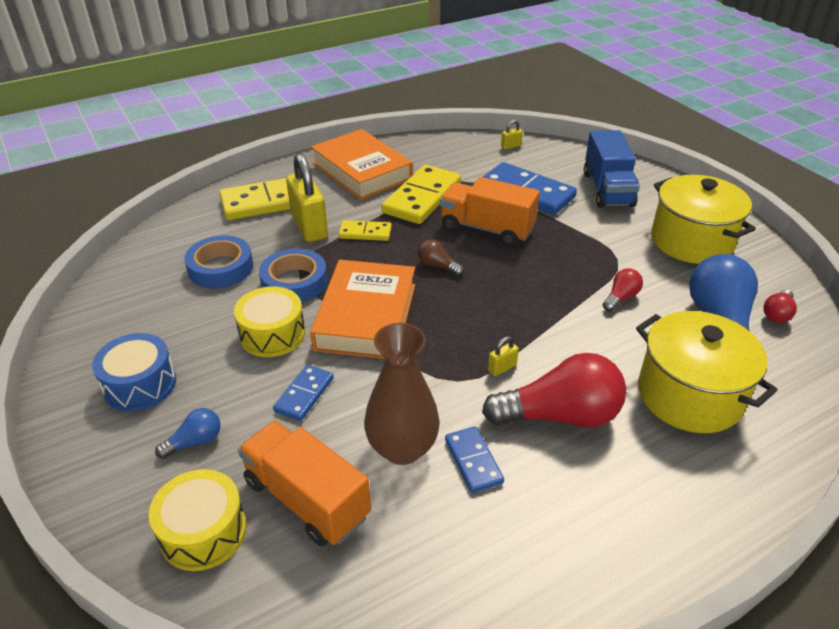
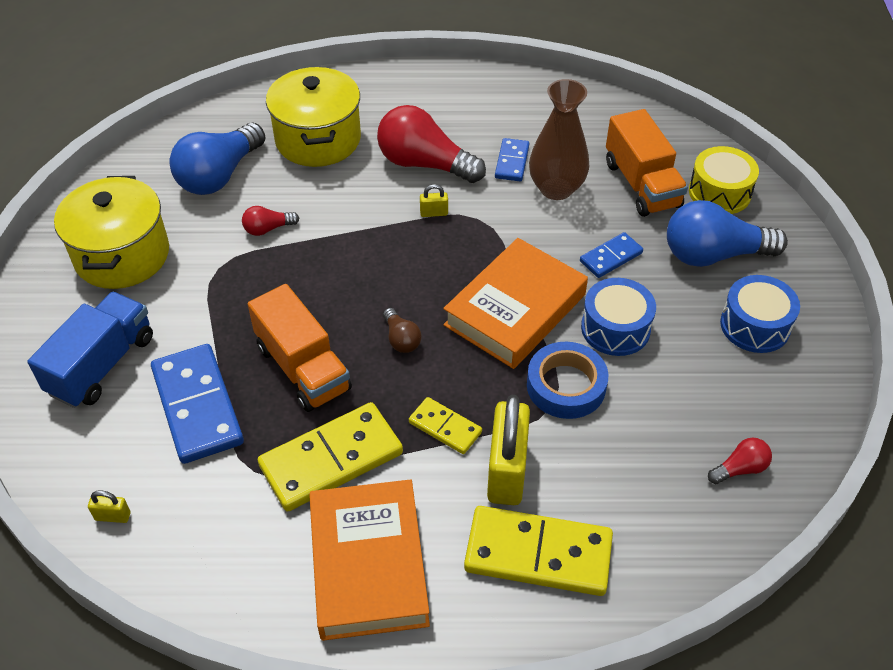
camera: 150 degrees left, 10 degrees up
blue light bulb [155,408,221,459] -> blue light bulb [667,200,788,267], size x2.13
blue tape [184,235,253,288] -> none
yellow drum [234,286,305,357] -> blue drum [581,278,656,356]
red light bulb [763,289,797,323] -> red light bulb moved to [708,438,772,484]

